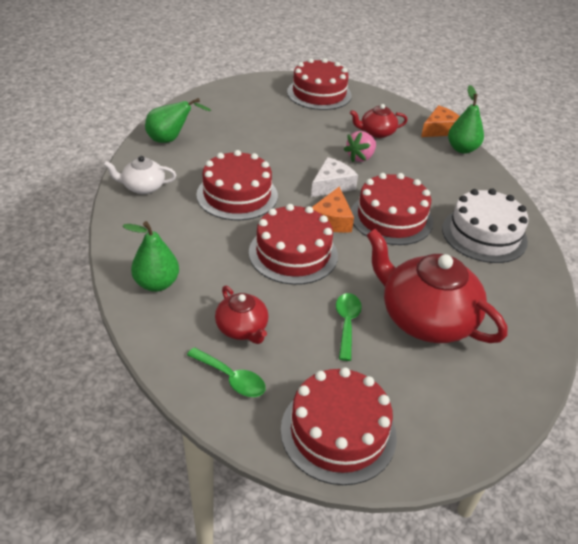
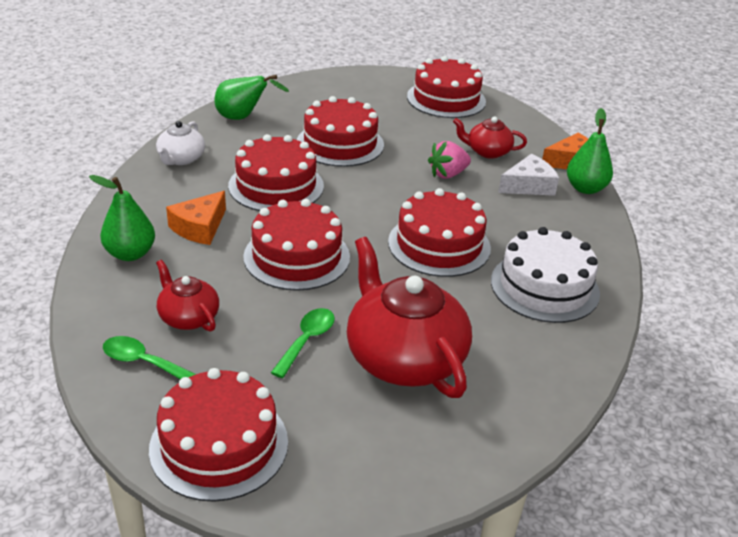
camera: 20 degrees right, 5 degrees down
white teapot [104,156,176,194] -> white teapot turned 90 degrees counterclockwise [156,121,205,165]
green spoon [187,347,266,397] -> green spoon turned 150 degrees clockwise [103,336,196,379]
red teapot [215,286,268,344] -> red teapot turned 150 degrees clockwise [156,260,219,332]
white cheese [311,157,358,197] -> white cheese moved to [498,154,559,196]
orange cheese [312,187,354,233] -> orange cheese moved to [166,191,226,245]
none -> red cake [297,96,384,167]

